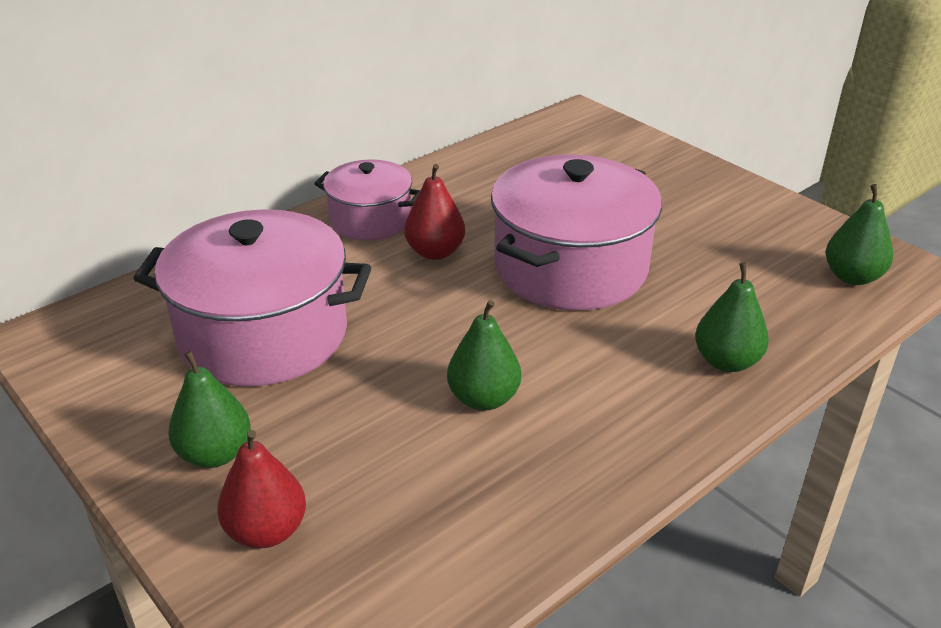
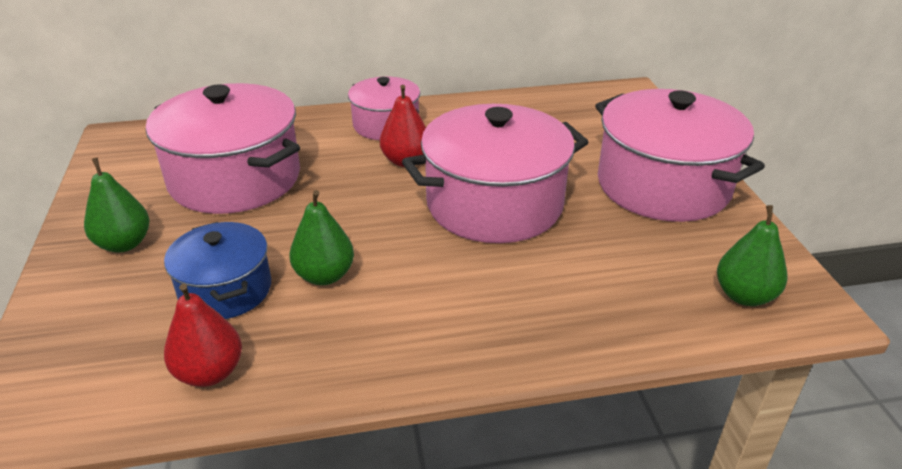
camera: 30 degrees right, 0 degrees up
red pear [218,430,306,548] -> red pear moved to [164,284,242,387]
green pear [695,262,769,372] -> none
none -> blue pot [164,222,271,319]
none -> pink pot [595,89,765,222]

